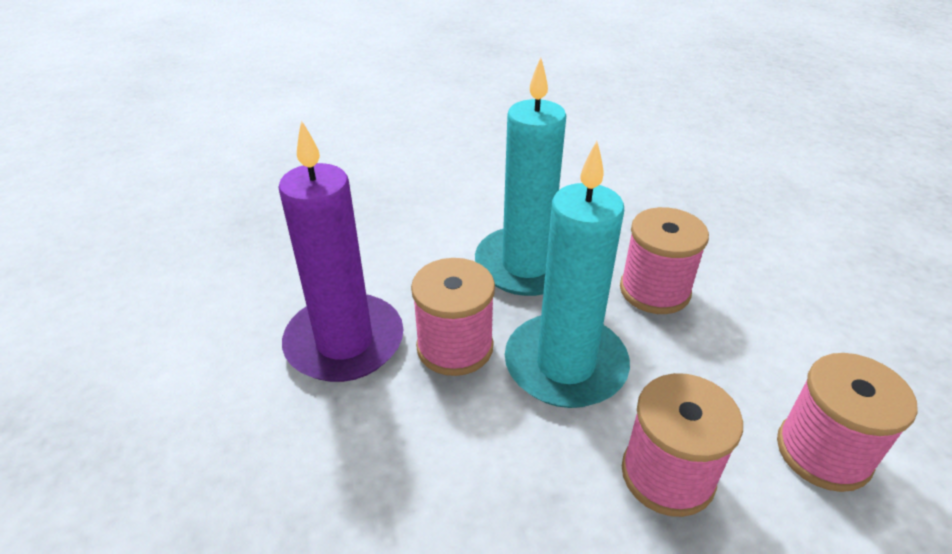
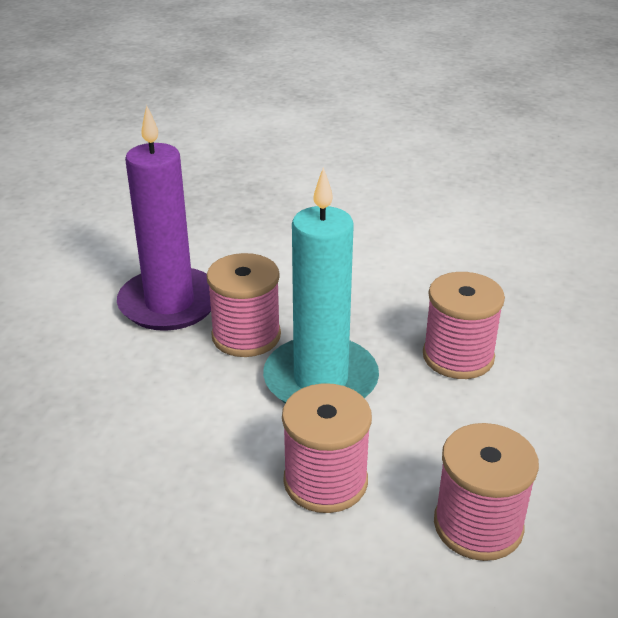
camera: 30 degrees right, 5 degrees down
turquoise candle [475,57,566,296] -> none

